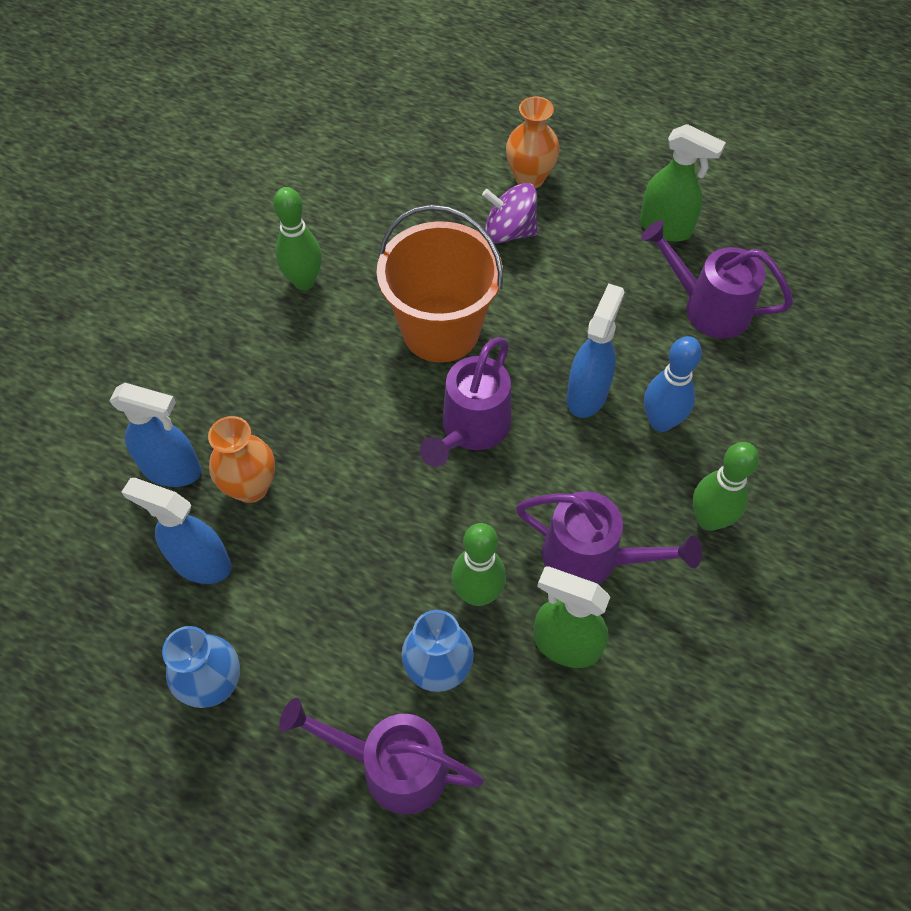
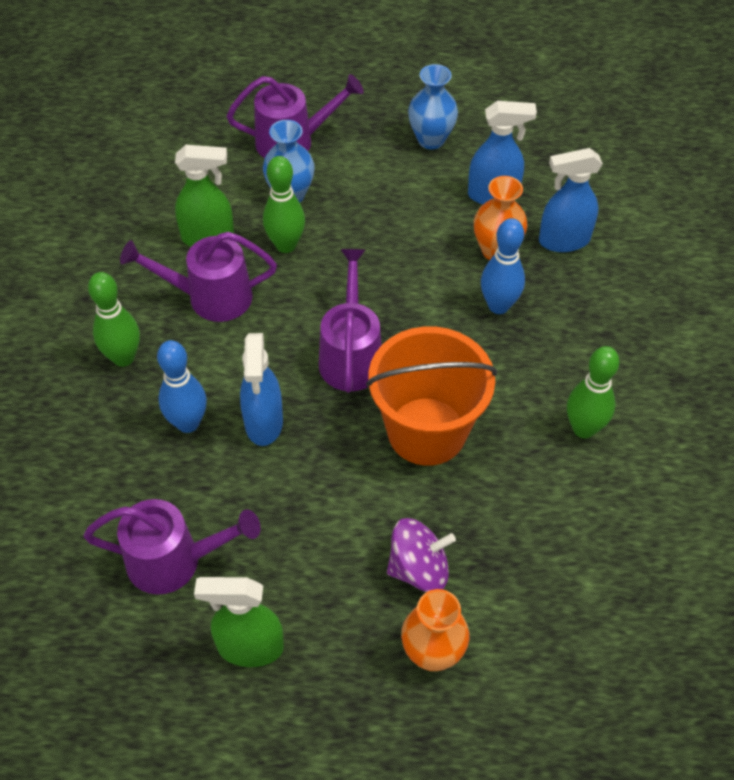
camera: 155 degrees right, 5 degrees down
none -> blue bowling pin [481,218,525,314]

